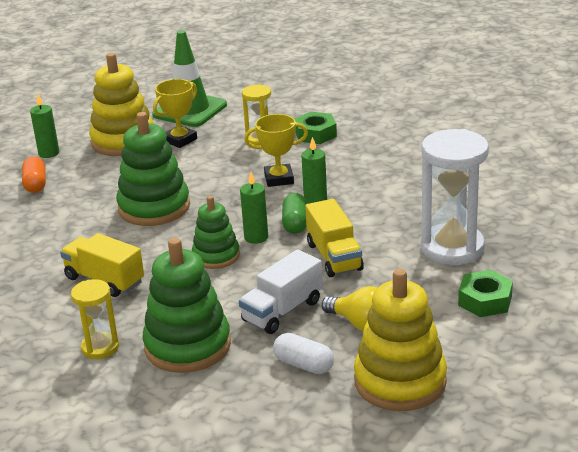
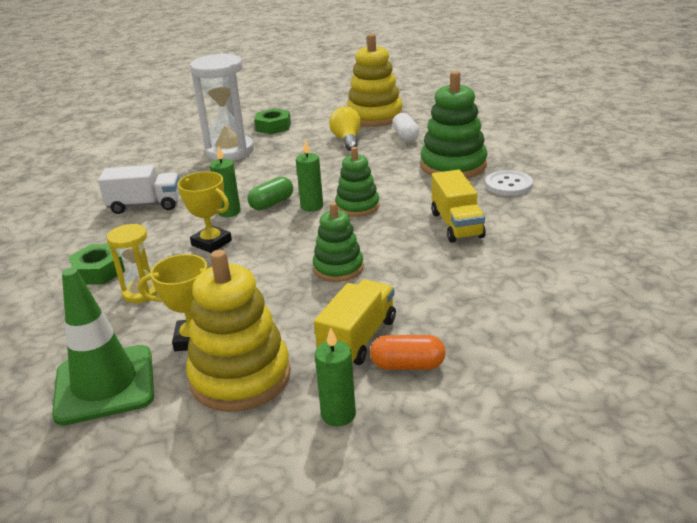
camera: 135 degrees left, 0 degrees up
orange capsule [22,157,46,193] -> orange capsule turned 60 degrees clockwise [370,335,446,370]
yellow hourglass [71,279,119,359] -> white button [485,170,533,196]
green stacking toy [116,112,190,226] -> green stacking toy [313,202,364,282], size x0.61
white truck [239,249,323,334] -> white truck moved to [98,165,180,214]
yellow truck [305,199,364,277] -> yellow truck moved to [314,279,396,365]

